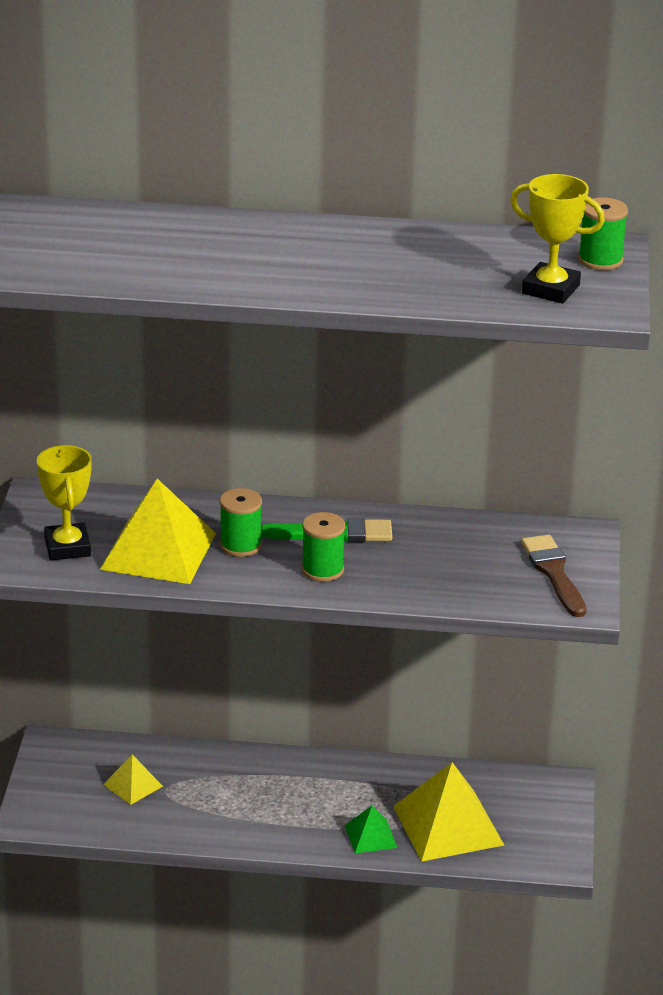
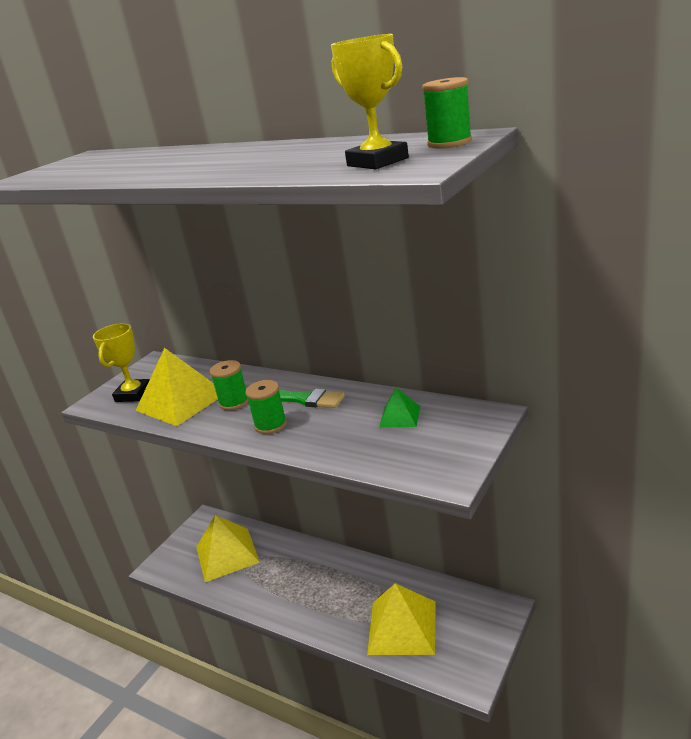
camera: 30 degrees right, 5 degrees down
yellow pyramid [103,755,163,805] -> yellow pyramid [196,515,260,582], size x2.02
green pyramid [345,805,397,854] -> green pyramid moved to [379,388,420,428]
brown brush [521,535,586,617] -> none

